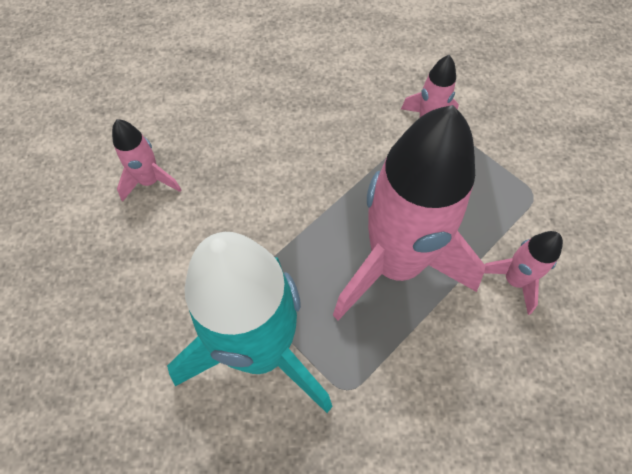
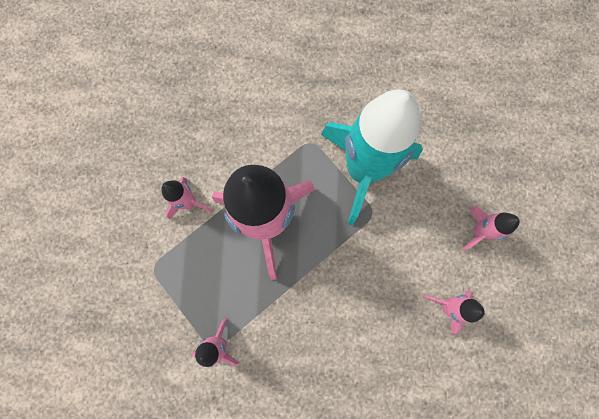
camera: 175 degrees left, 15 degrees up
none -> pink rocket [462,206,520,251]

